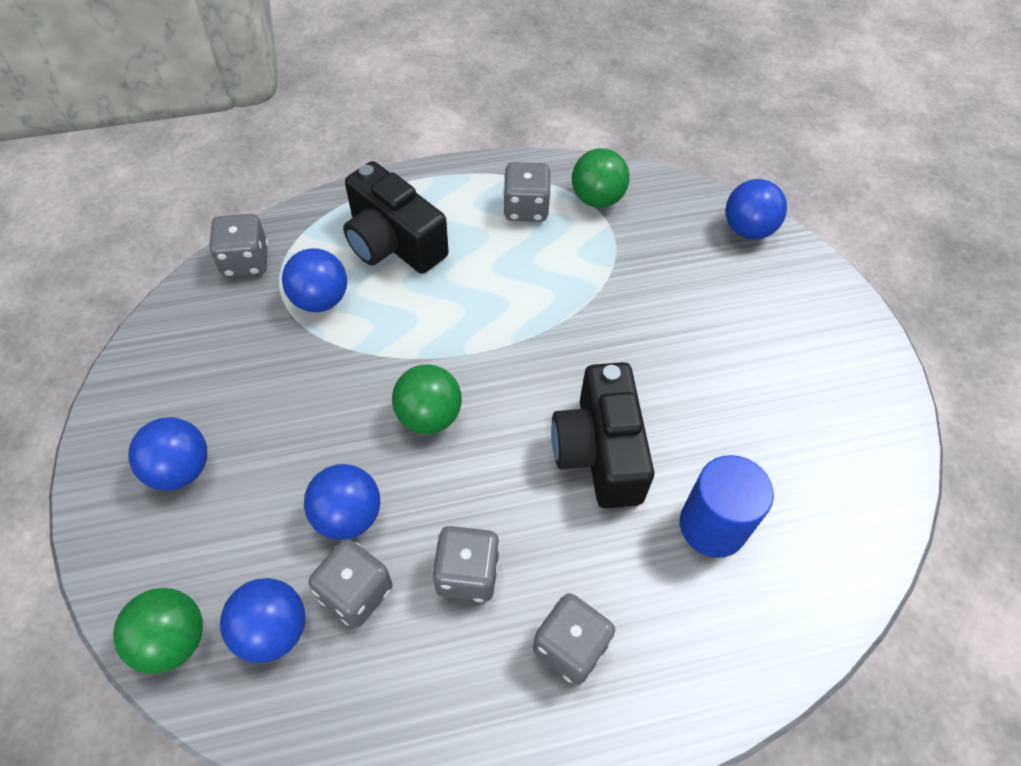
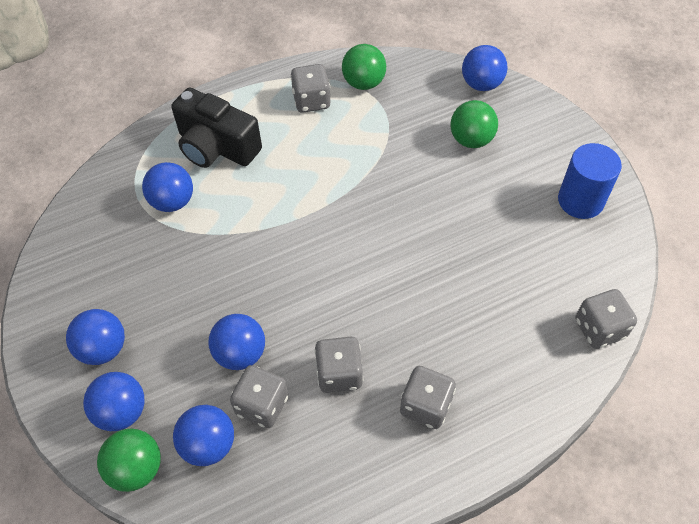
camera: 10 degrees left, 0 degrees up
grey dice [209,214,268,277] -> grey dice moved to [575,289,637,349]
green ball [392,364,462,434] -> green ball moved to [450,100,498,148]
black camera [551,362,654,508] -> none
blue cylinder [680,455,774,558] -> blue cylinder moved to [558,143,622,219]
none -> blue ball [83,372,145,431]

